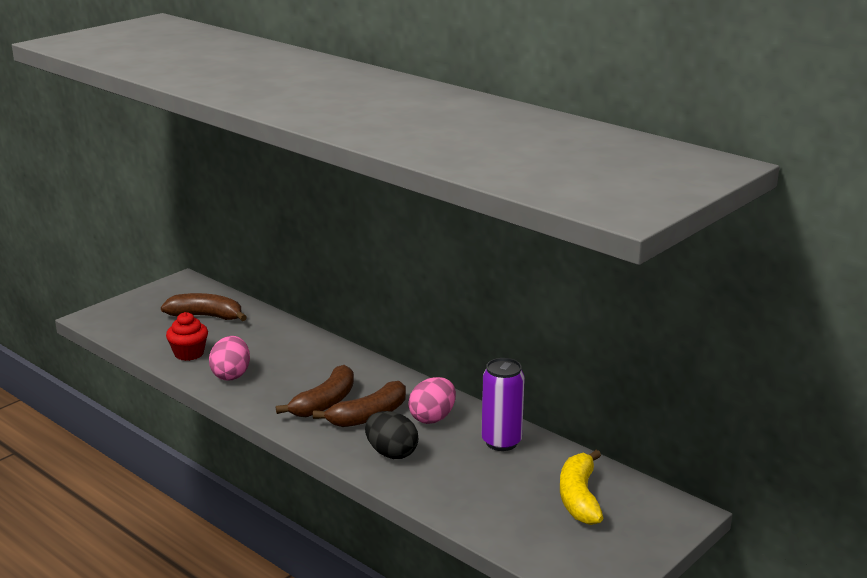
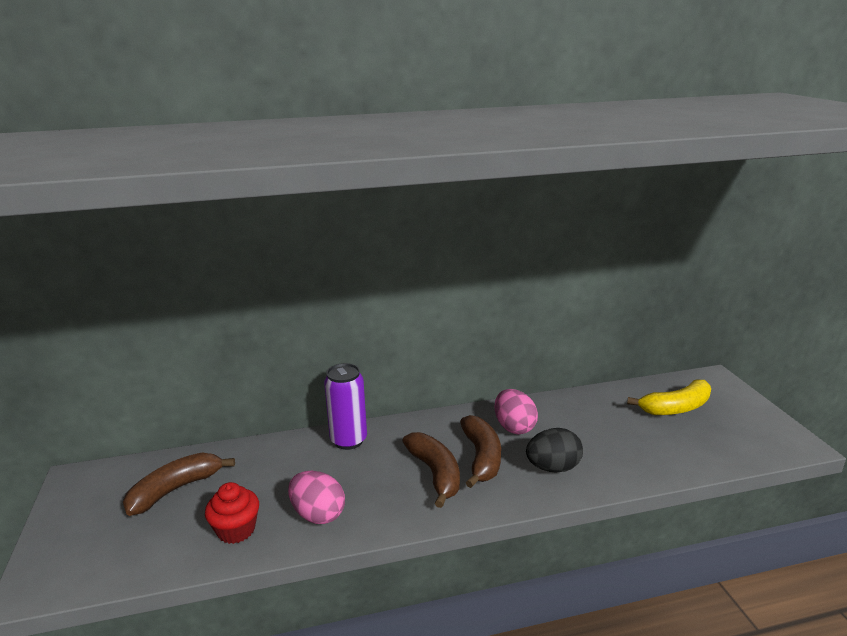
camera: 55 degrees left, 0 degrees up
purple can [482,358,525,451] -> purple can moved to [324,363,367,450]
yellow banana [560,450,603,525] -> yellow banana turned 60 degrees counterclockwise [627,380,711,415]

